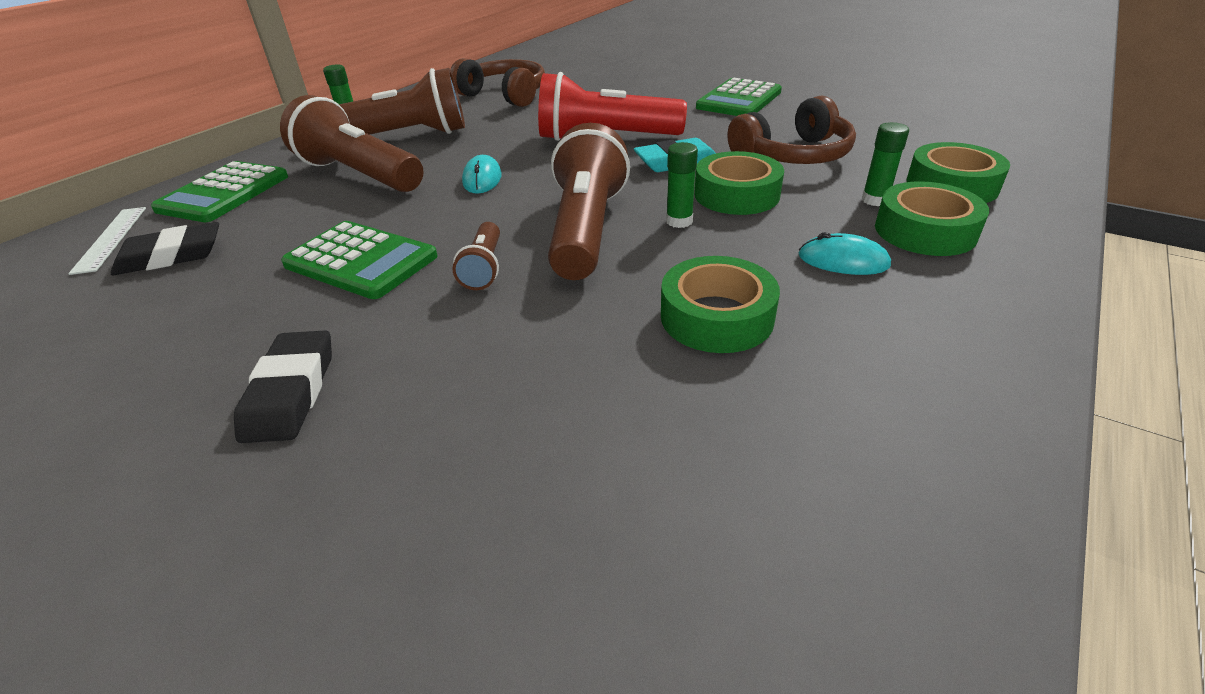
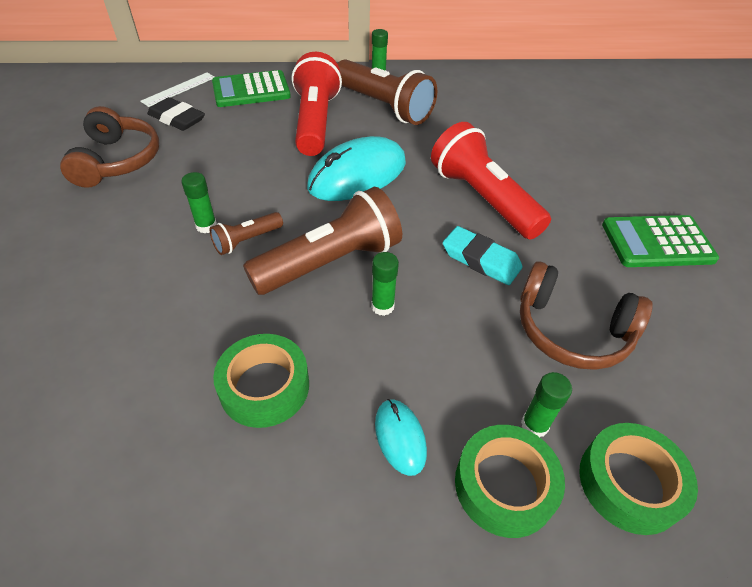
camera: 50 degrees right, 10 degrees up
black eraser [234,330,332,443] -> none
brown flashlight [280,95,423,192] -> red flashlight [292,52,342,156]
green calculator [281,221,438,299] -> none
brown headphones [451,58,545,107] -> brown headphones moved to [60,106,160,188]
turquoise mouse [462,155,502,193] -> turquoise mouse [307,136,406,201], size x2.07
green tape [694,151,784,215] -> none
none -> green glue stick [181,172,217,233]

